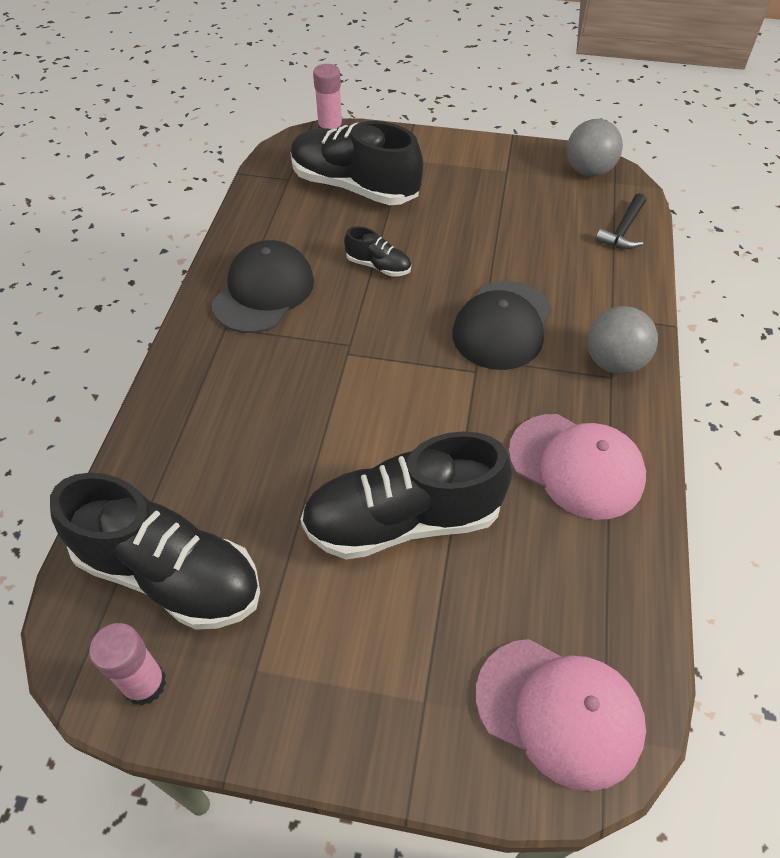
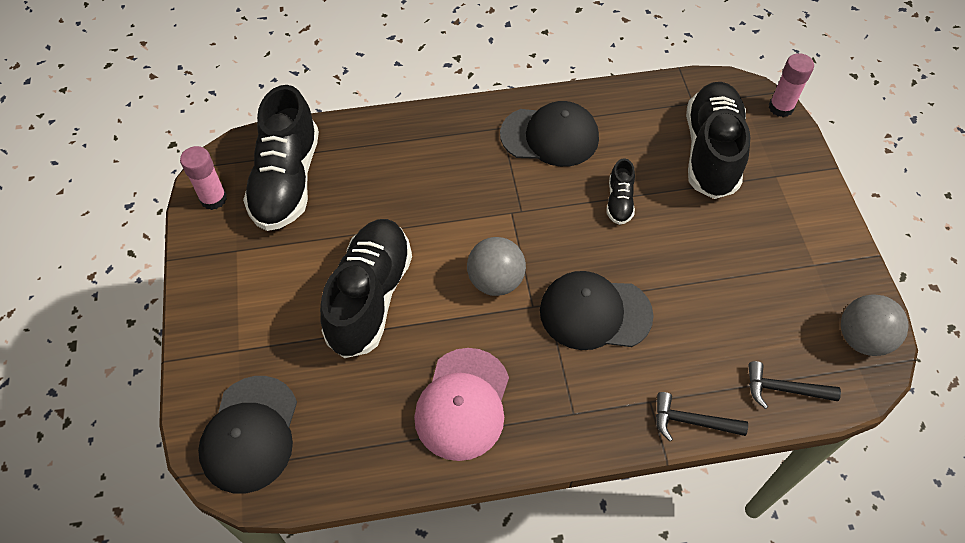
camera: 70 degrees right, 5 degrees up
black shoe [300,431,512,559] -> black shoe turned 45 degrees clockwise [320,219,412,358]
pink cap [476,639,646,791] -> black cap [198,376,297,494]
grey ball [587,306,658,374] -> grey ball moved to [467,237,526,296]
none -> black hammer [656,392,748,441]

